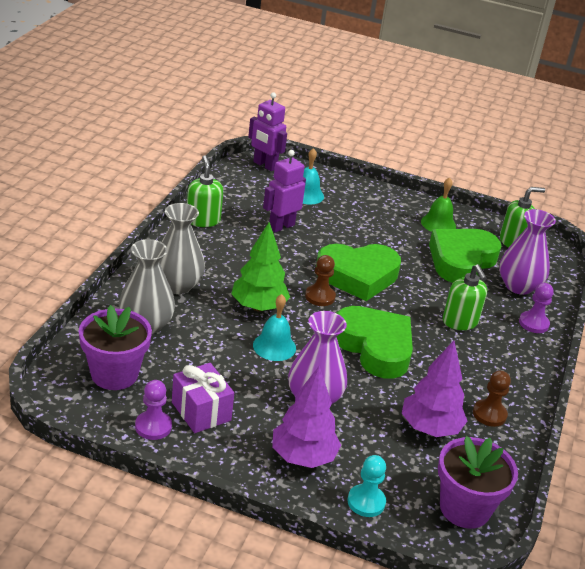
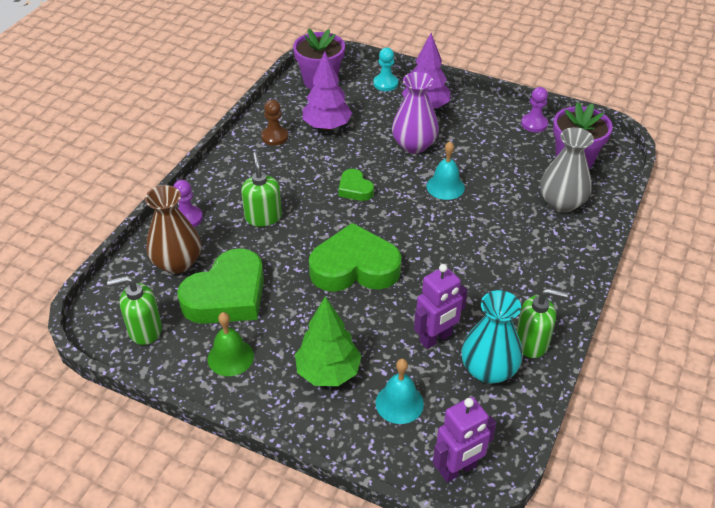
camera: 170 degrees left, 10 degrees up
grey vase [159,203,205,294] -> none
purple gift [172,363,234,433] -> none
green soap dispenser [187,155,223,227] -> green soap dispenser turned 75 degrees counterclockwise [516,288,568,358]
green tree [231,222,290,312] -> green tree moved to [295,296,362,386]
purple robot [248,92,287,171] -> purple robot turned 105 degrees clockwise [433,397,496,482]
brown pawn [305,255,336,306] -> none
green heart [337,306,413,379] -> green heart [338,169,374,201], size x0.49
purple vase [499,209,556,295] -> brown vase [145,185,201,274]
none -> turquoise vase [461,290,523,384]

